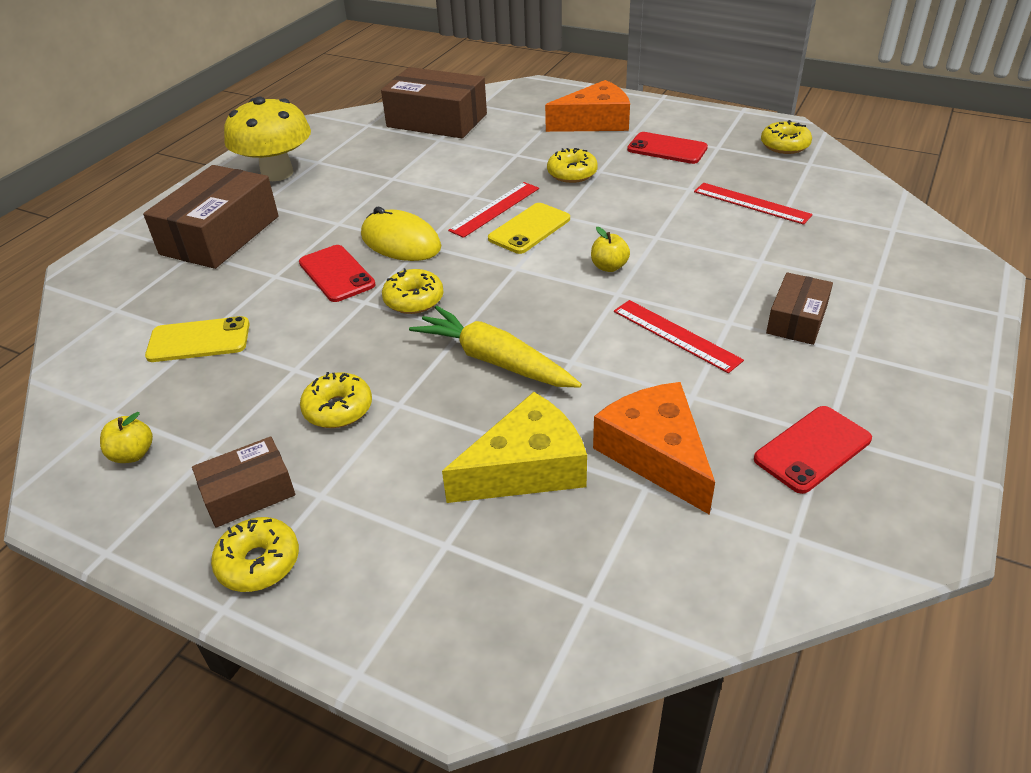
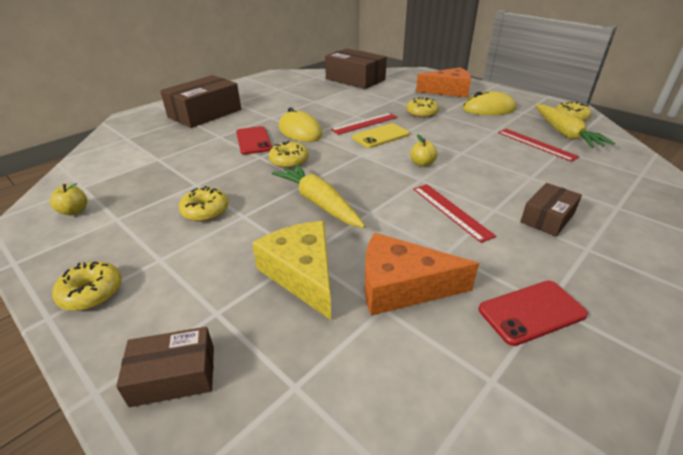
camera: 15 degrees right, 5 degrees down
yellow phone [145,316,250,362] -> none
brown box [192,436,295,528] -> brown box moved to [116,327,214,407]
yellow mushroom [224,97,311,181] -> none
yellow cheese [442,392,587,503] -> yellow cheese turned 105 degrees counterclockwise [252,221,331,320]
orange cheese [593,382,715,515] -> orange cheese turned 75 degrees counterclockwise [364,233,479,316]
red phone [627,132,708,164] -> yellow mouse [463,91,516,115]
none -> yellow carrot [535,104,615,148]

